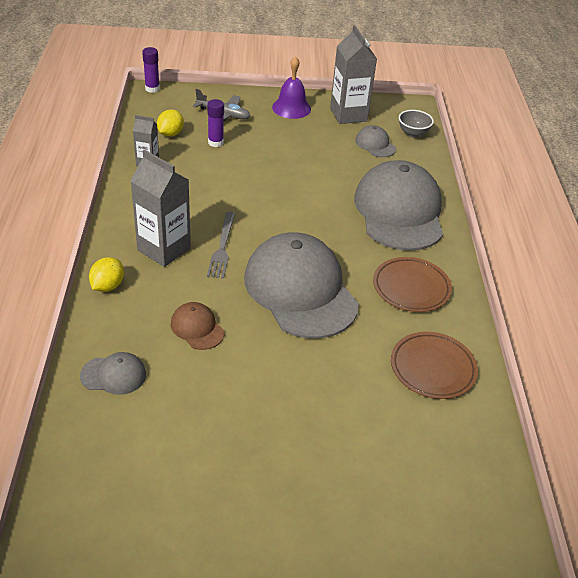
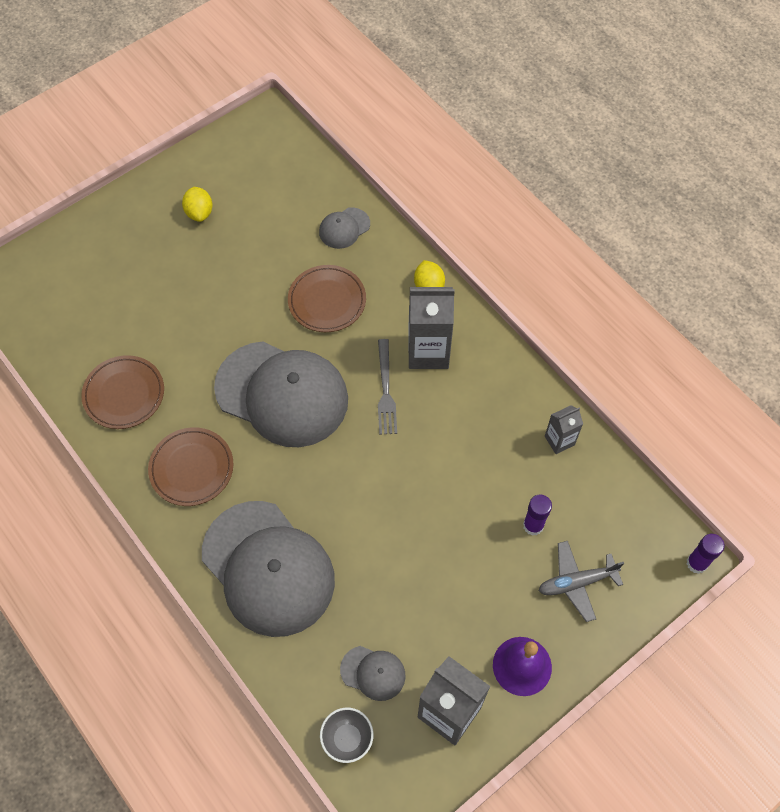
camera: 145 degrees right, 20 degrees up
yellow lemon [157,109,184,137] -> yellow lemon moved to [182,187,213,222]
brown cap [171,302,224,350] -> brown plate [288,265,366,332]
grey fork [207,212,235,279] -> grey fork turned 150 degrees counterclockwise [378,339,397,435]

